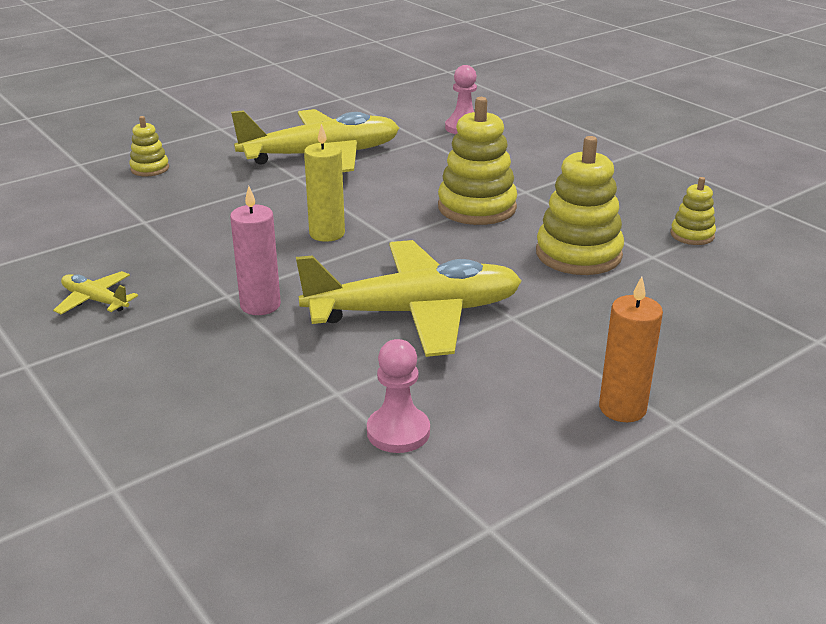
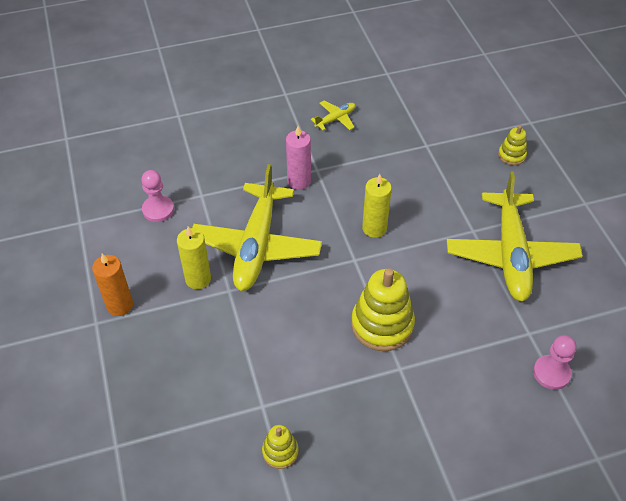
camera: 110 degrees right, 20 degrees up
yellow stacking toy [536,136,624,275] -> none
none -> yellow candle [177,227,211,289]

